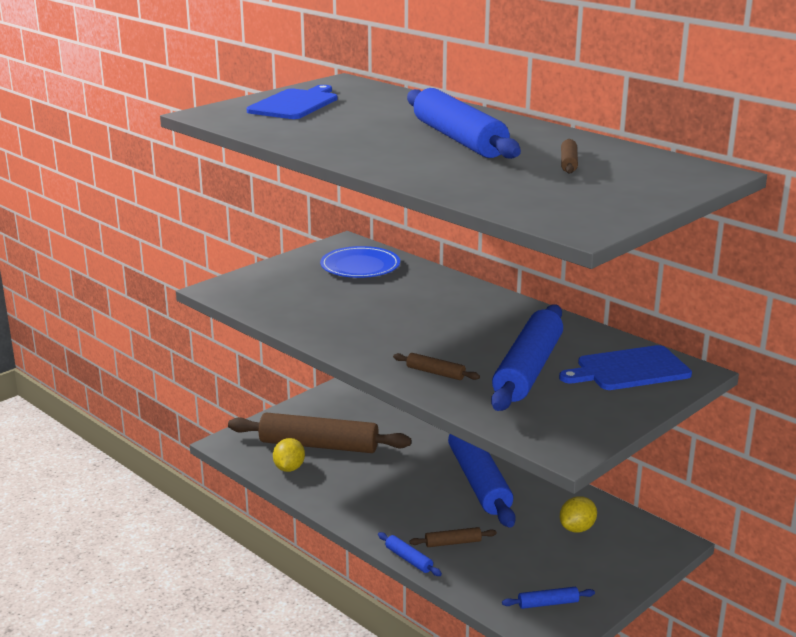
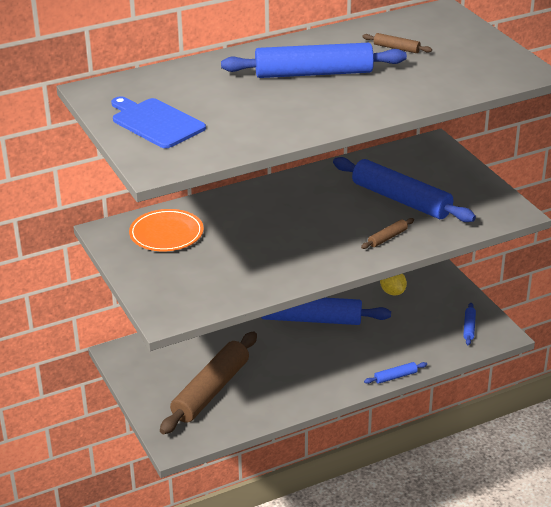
camera: 70 degrees left, 10 degrees up
yellow lemon [273,438,305,472] -> none
blue plate [320,246,400,278] -> orange plate [129,209,204,251]
brown rolling pin [410,527,497,547] -> none
blue cutting board [559,345,692,390] -> none

